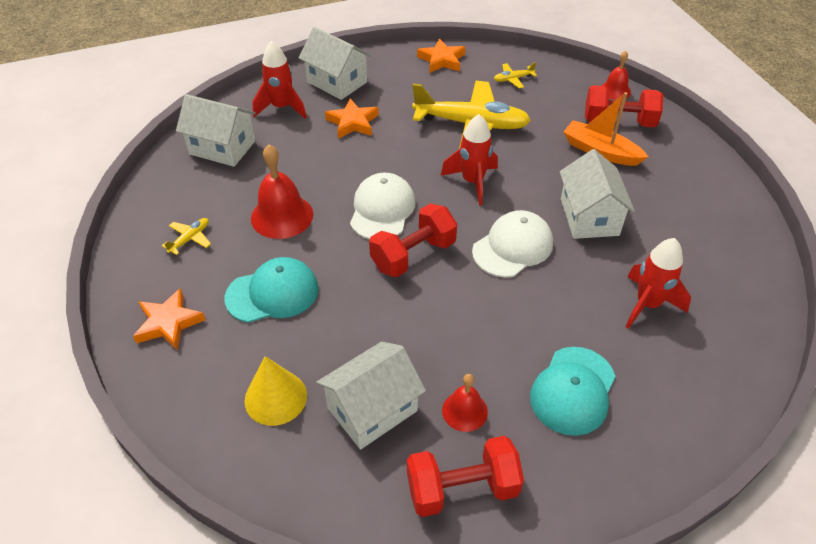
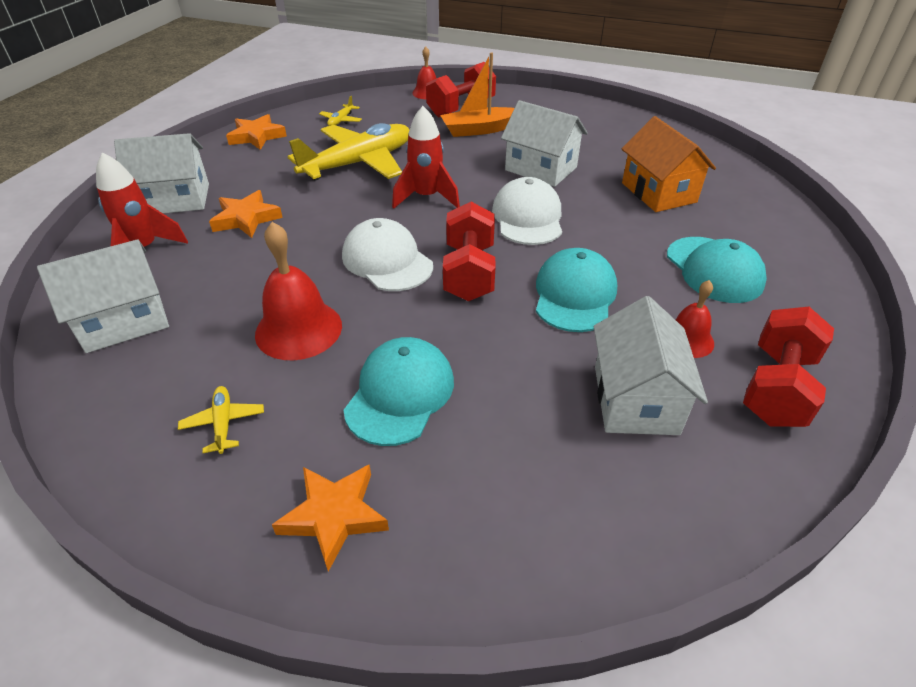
camera: 50 degrees left, 5 degrees down
yellow cone [244,356,307,426] -> none
red rocket [626,238,691,329] -> orange house [622,116,716,212]
none -> turquoise cap [536,248,617,332]

